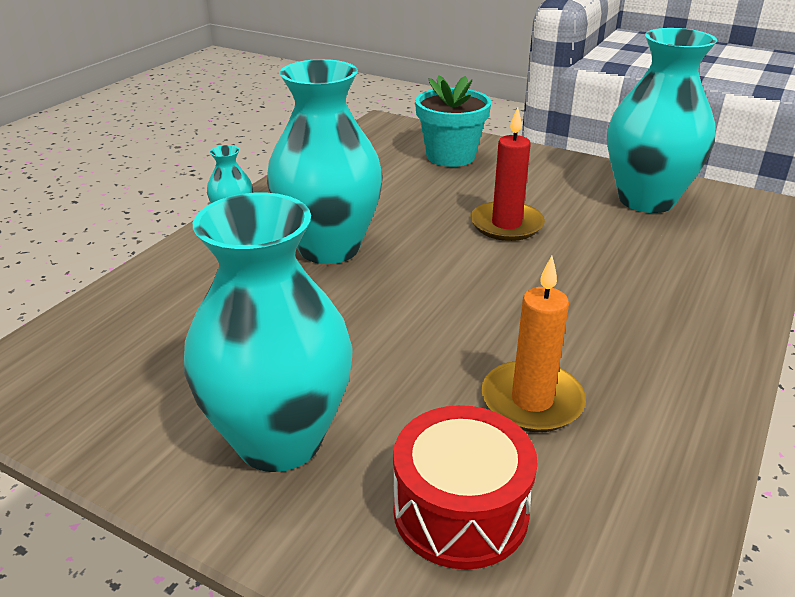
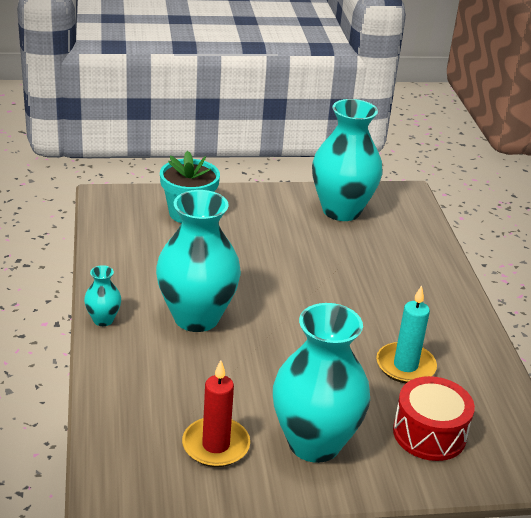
camera: 40 degrees left, 0 degrees up
red candle [471,107,545,241] -> red candle moved to [182,360,250,467]
orange candle [481,256,586,432] -> turquoise candle [376,285,437,383]

